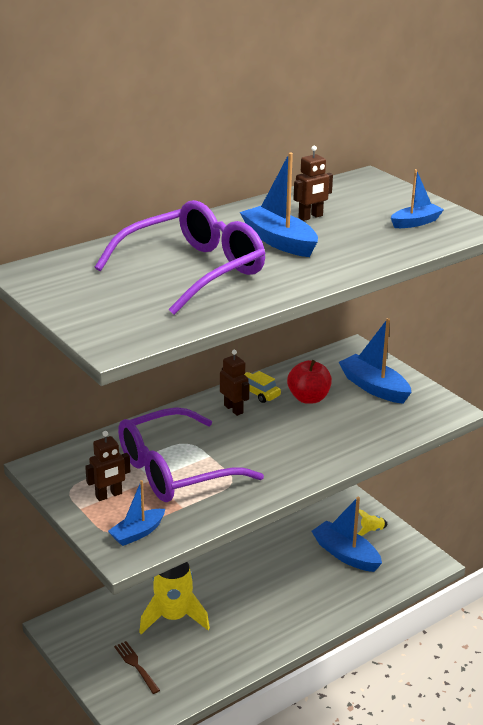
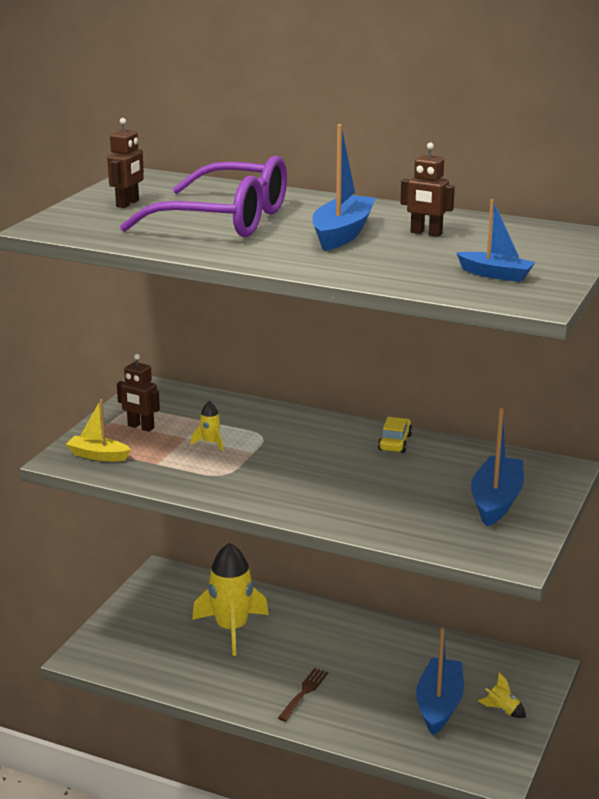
camera: 60 degrees right, 5 degrees down
blue boat [108,480,165,546] -> yellow boat [66,399,131,461]
brown fork [114,641,160,694] -> brown fork moved to [278,668,328,721]
purple glasses [118,407,264,502] -> yellow rocket [190,401,224,451]
brown robot [220,350,250,416] -> brown robot moved to [107,118,144,208]
red apple [287,360,332,404] -> none

